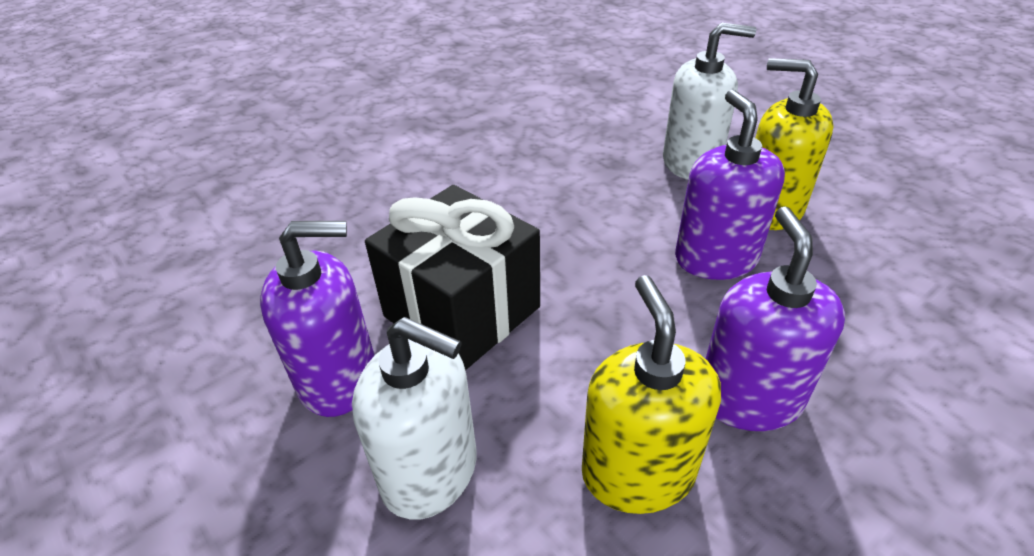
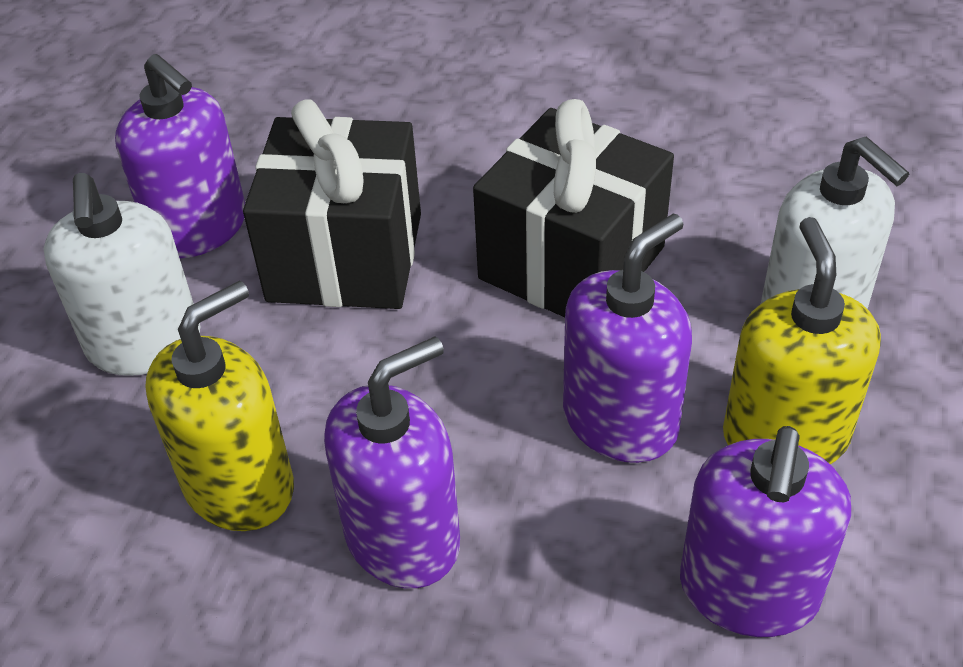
camera: 55 degrees right, 5 degrees up
none -> black gift [473,99,674,317]
none -> purple soap dispenser [680,426,851,637]

